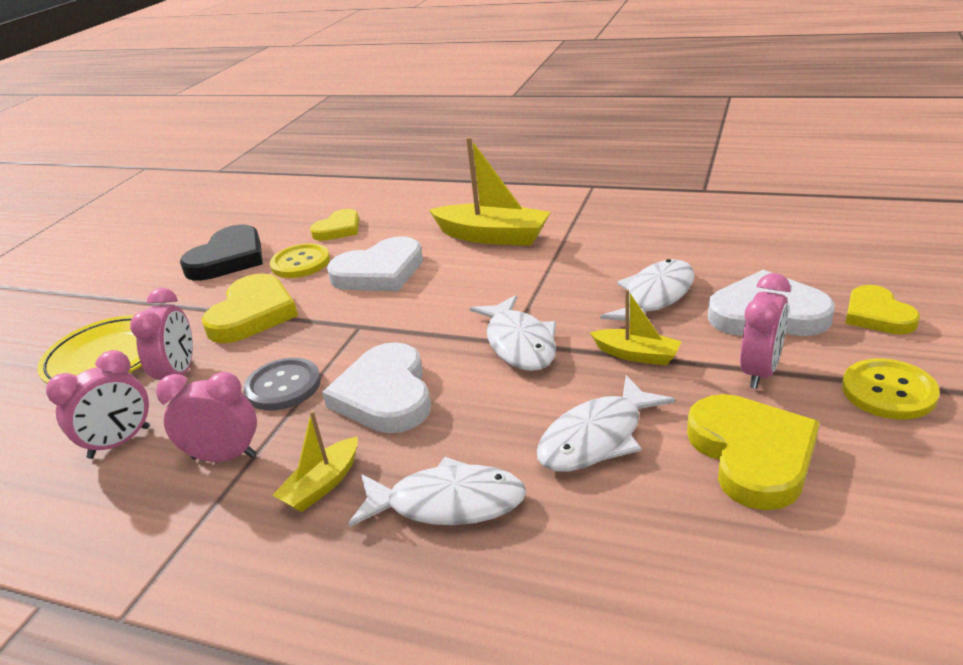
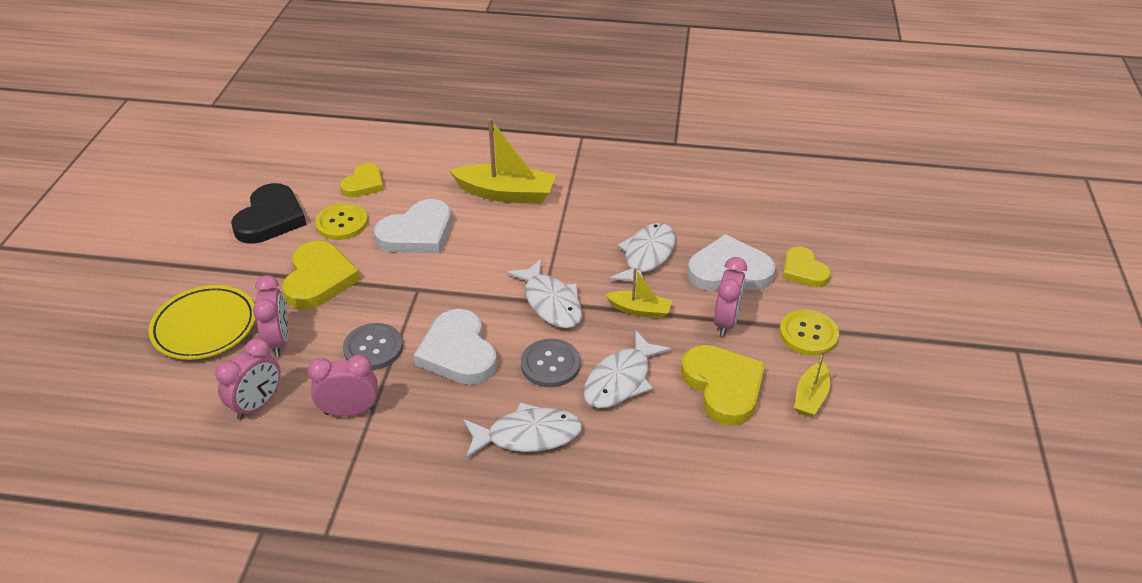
camera: 15 degrees left, 10 degrees up
yellow boat [272,411,358,512] -> yellow boat moved to [794,350,830,417]
none -> grey button [521,339,580,387]

